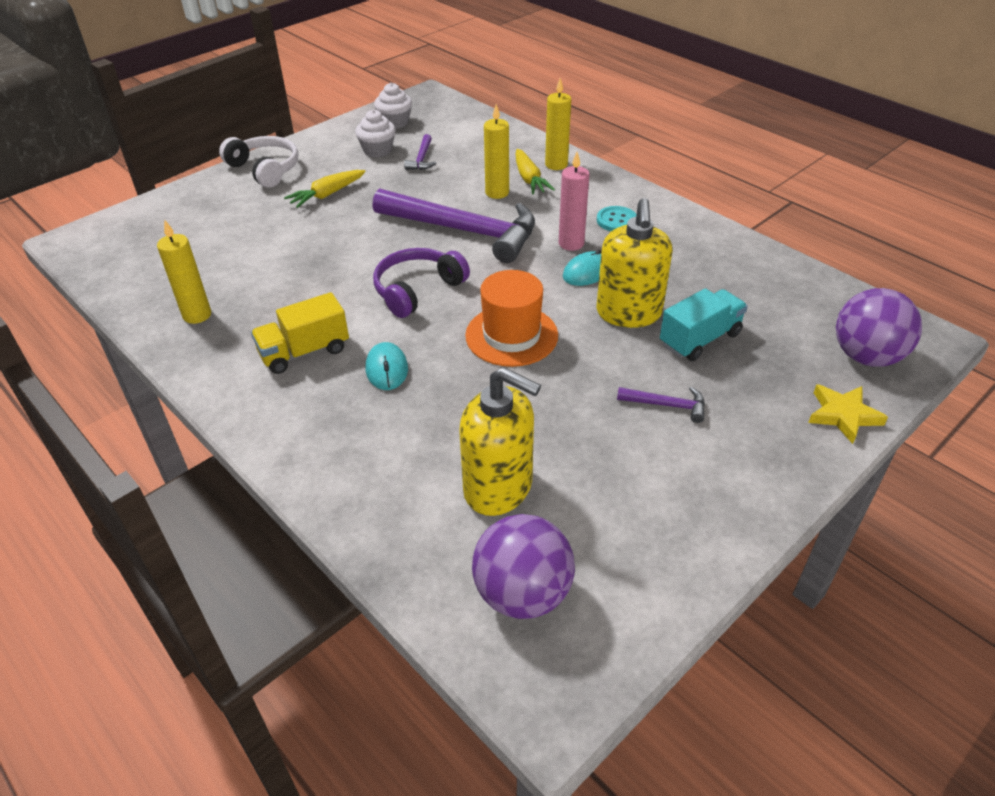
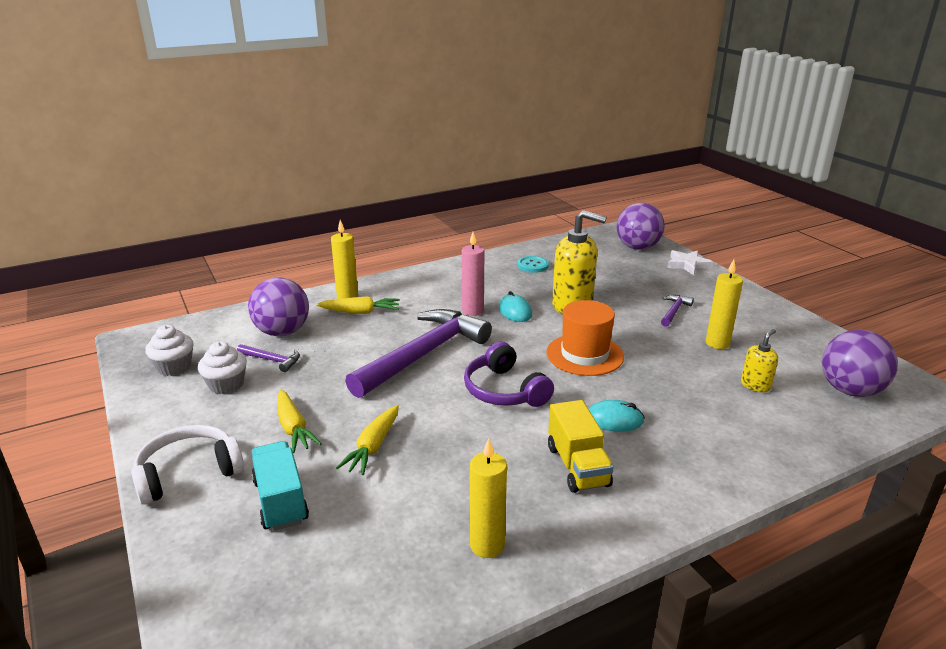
camera: 75 degrees left, 15 degrees down
yellow soap dispenser [459,367,541,516] -> yellow soap dispenser [741,329,778,392], size x0.50
yellow candle [484,104,509,199] -> yellow candle moved to [706,260,743,349]
turquoise button [597,206,637,231] -> turquoise button moved to [517,256,549,273]
turquoise truck [660,288,748,361] -> turquoise truck moved to [252,441,309,531]
yellow star [808,384,888,444] -> white star [667,250,713,275]
none -> purple ball [248,278,309,336]
none -> yellow carrot [336,405,399,475]

